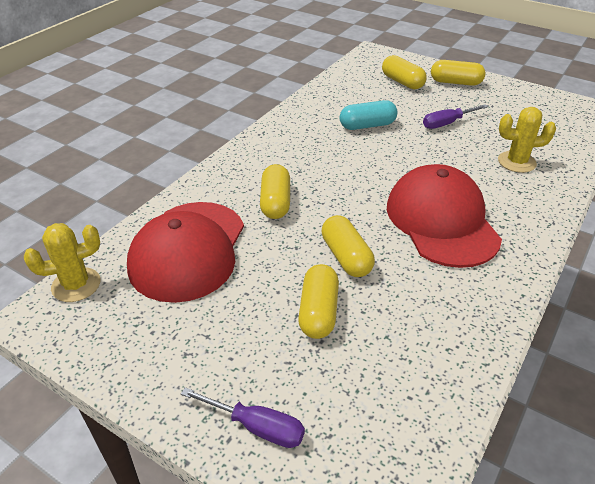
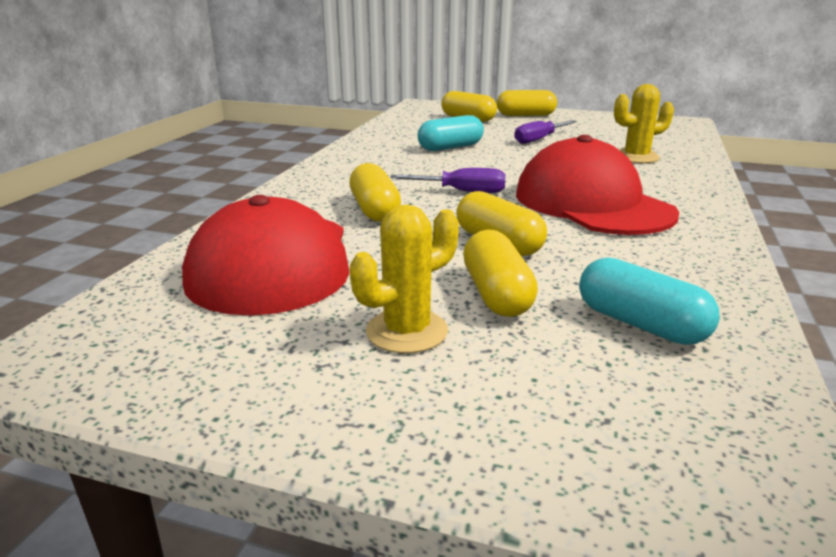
camera: 15 degrees left, 15 degrees down
yellow cactus [24,223,100,302] -> yellow cactus moved to [350,204,459,353]
purple screwdriver [181,387,305,448] -> purple screwdriver moved to [390,168,506,193]
none -> turquoise capsule [579,257,720,345]

